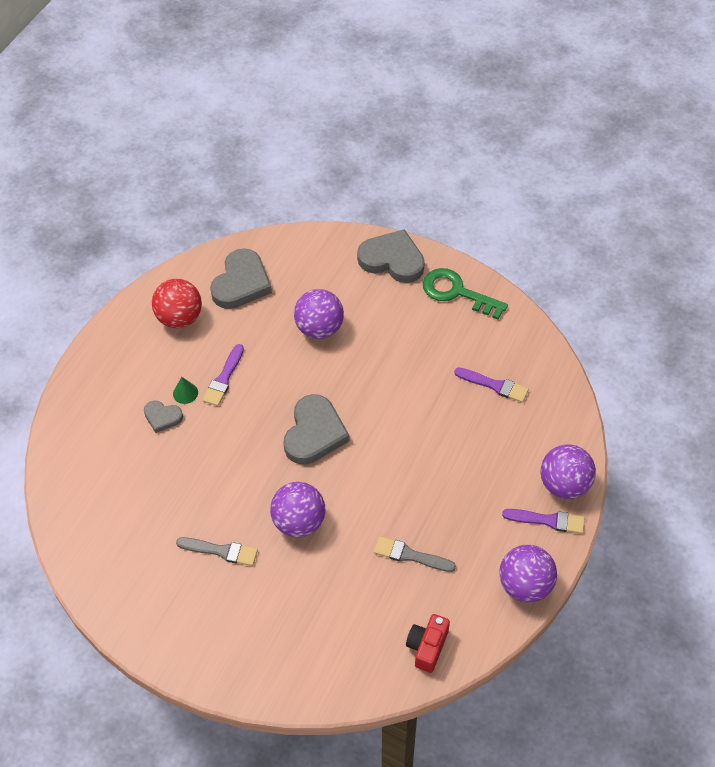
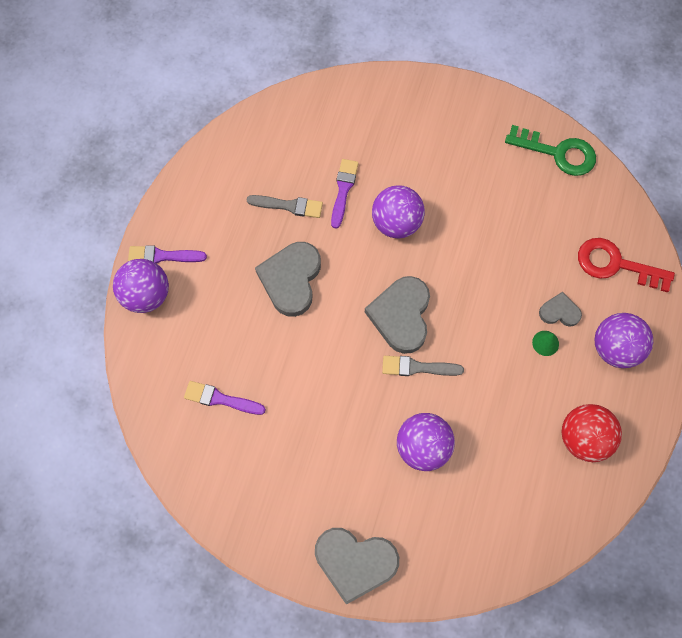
camera: 170 degrees right, 15 degrees up
grey brush [176,537,258,566] -> grey brush moved to [382,356,464,376]
purple brush [203,344,244,406] -> purple brush moved to [331,159,359,229]
grey heart [210,248,272,309] -> grey heart moved to [255,242,321,317]
red camera [406,614,450,673] -> none
green key [423,268,508,320] -> green key moved to [505,125,596,176]
purple ball [499,545,557,603] -> purple ball moved to [595,313,653,368]
none -> red key [578,238,675,292]

